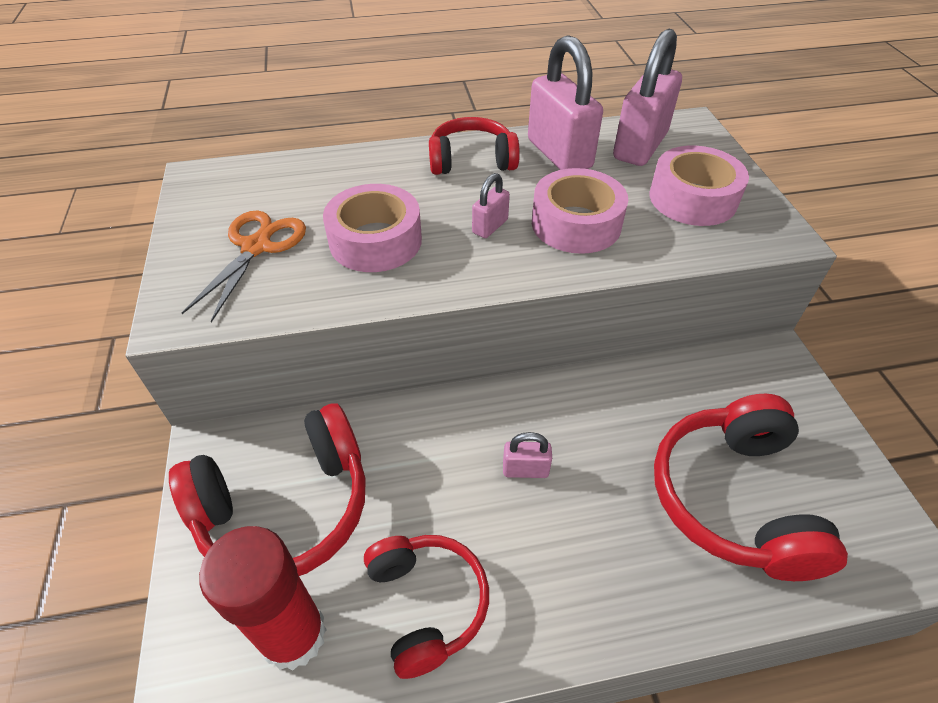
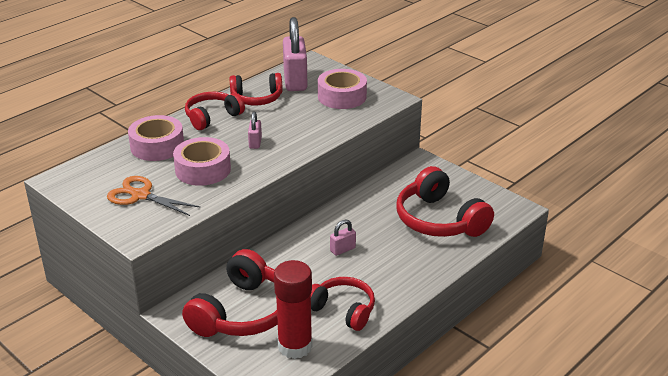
camera: 35 degrees left, 15 degrees down
orange scissors [182,210,306,322] -> orange scissors turned 45 degrees counterclockwise [107,176,201,216]
pink padlock [528,35,603,170] -> red headphones [229,73,283,105]
pink tape [532,168,628,254] -> pink tape moved to [128,115,184,161]

